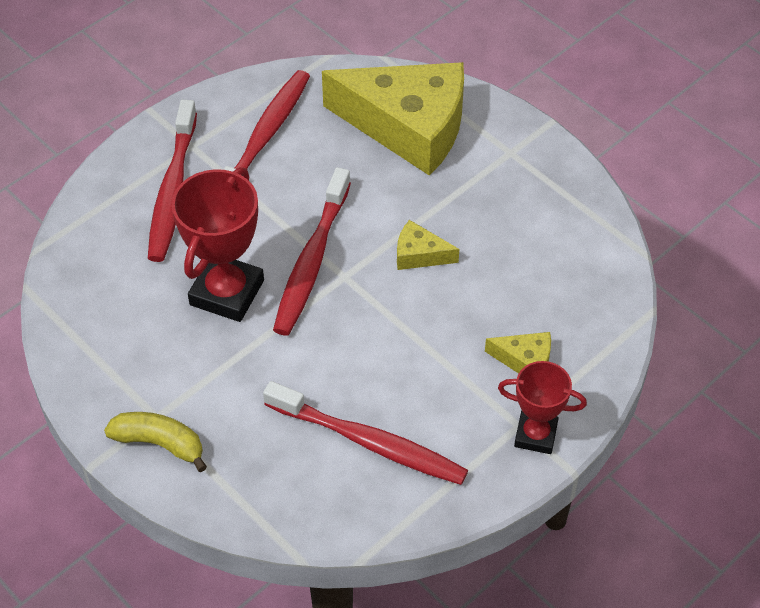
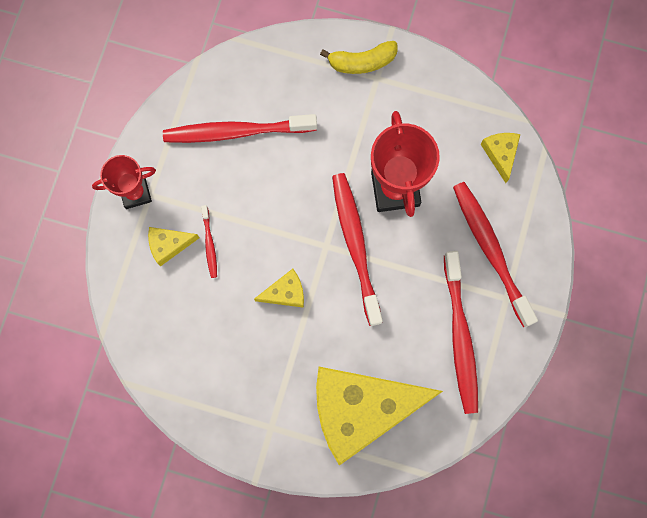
camera: 150 degrees right, 25 degrees up
none -> red toothbrush [201,205,217,278]
none -> yellow cheese [481,133,520,183]

